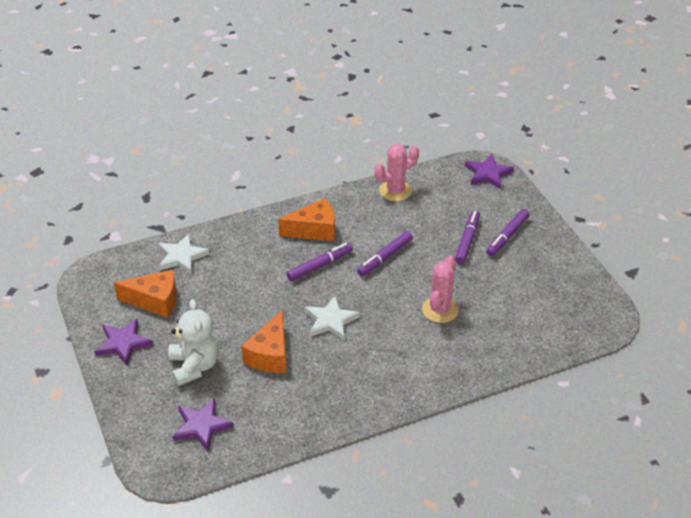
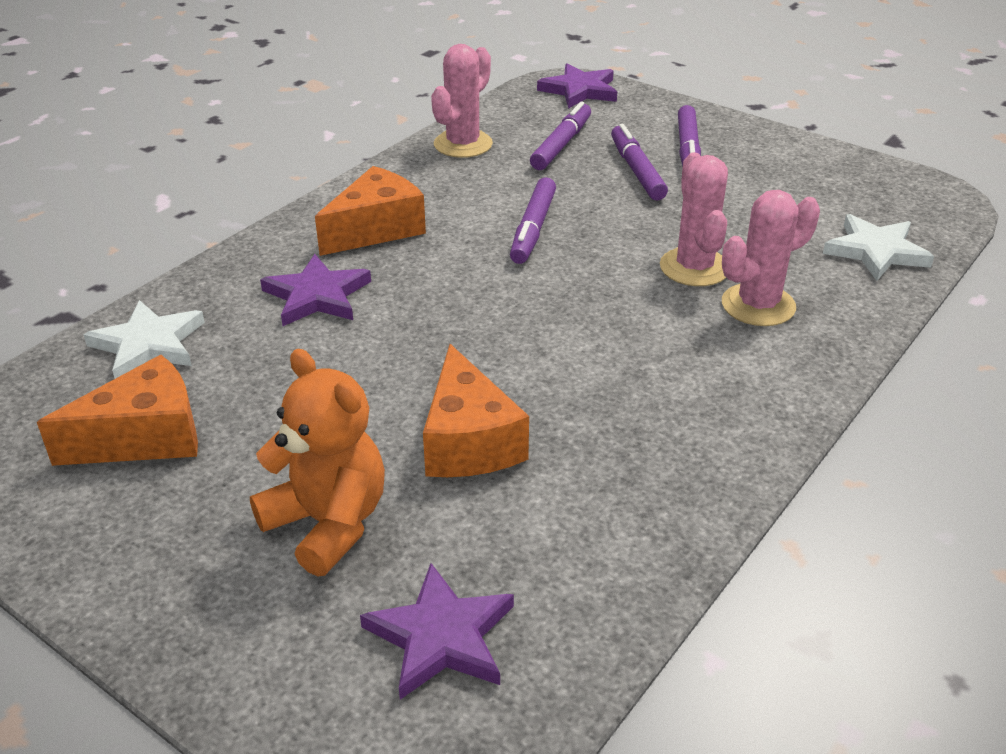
camera: 30 degrees left, 5 degrees down
purple star [94,319,153,365] -> purple star moved to [260,254,371,326]
white teddy bear [168,299,219,386] -> orange teddy bear [250,349,385,577]
purple marker [287,243,353,281] -> purple marker moved to [530,101,591,170]
white star [305,296,360,340] -> white star moved to [823,214,934,281]
none -> pink cactus [722,190,820,326]

